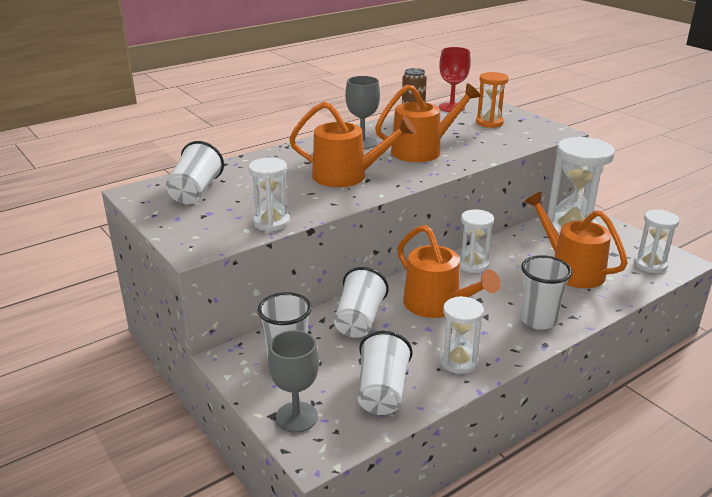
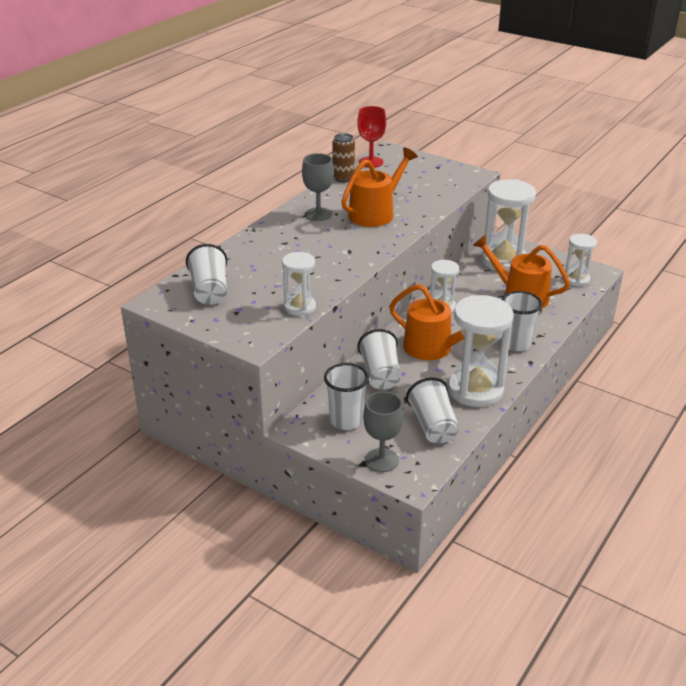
camera: 20 degrees left, 5 degrees up
orange watering can [289,102,416,187] -> none
white hourglass [440,296,484,374] -> white hourglass [448,295,514,407], size x1.79
orange hourglass [476,72,509,128] -> none

